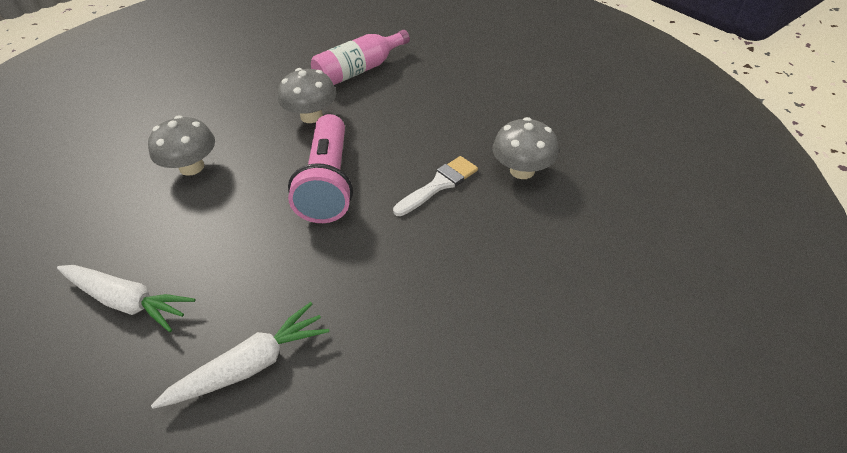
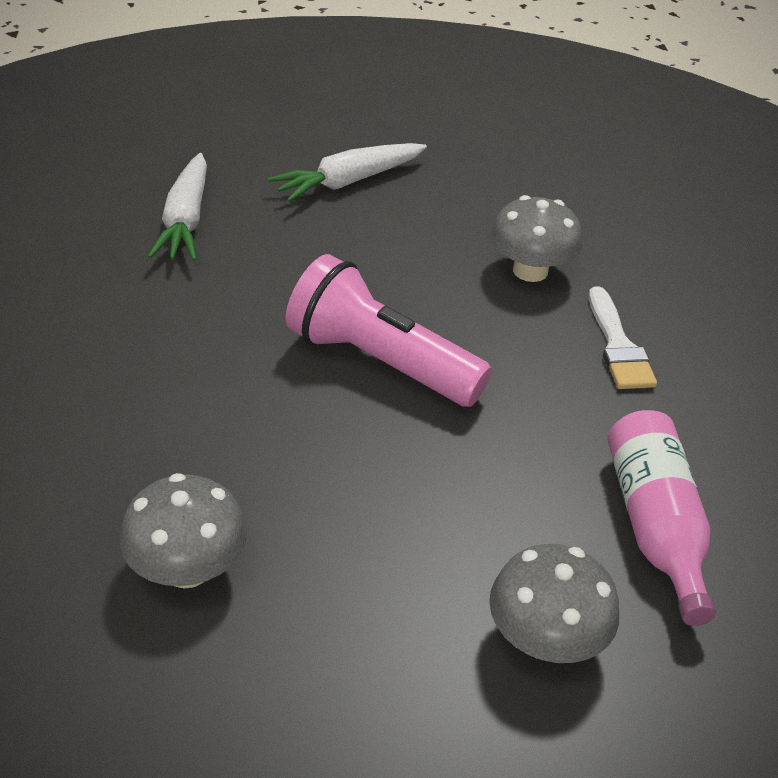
camera: 120 degrees right, 5 degrees down
grey mushroom [278,68,336,123] -> grey mushroom moved to [489,544,619,663]
white brush [393,156,478,216] -> white brush moved to [589,286,657,389]

